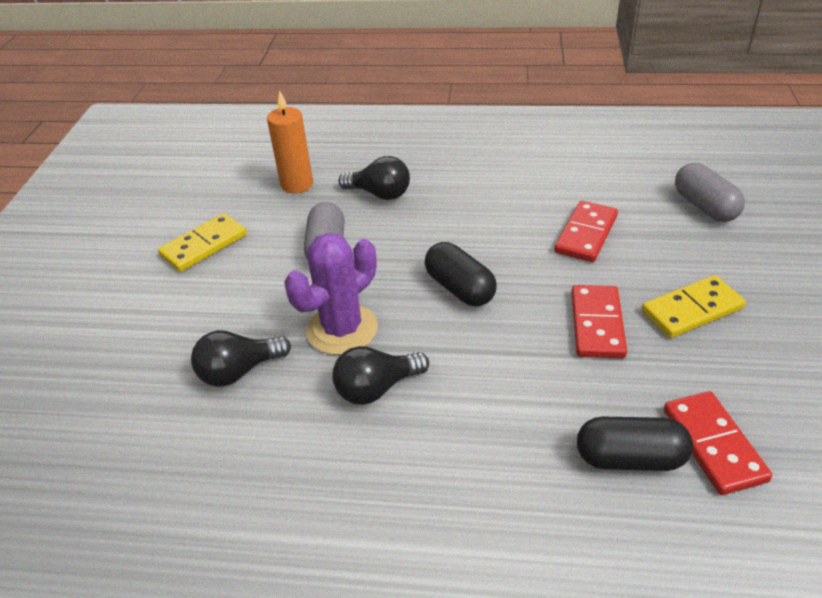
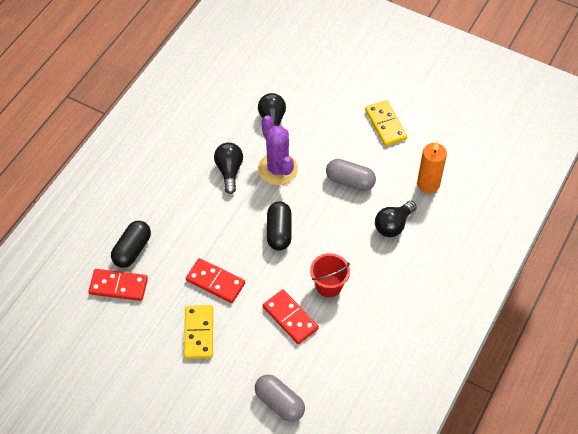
camera: 110 degrees right, 15 degrees up
black capsule [425,242,497,306] -> black capsule turned 75 degrees counterclockwise [267,201,292,250]
grey capsule [675,163,745,222] -> grey capsule turned 45 degrees clockwise [255,374,305,422]
none -> red bucket [310,253,350,298]

